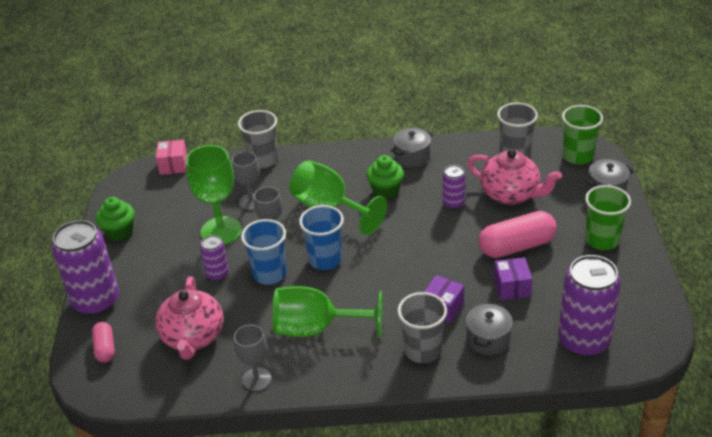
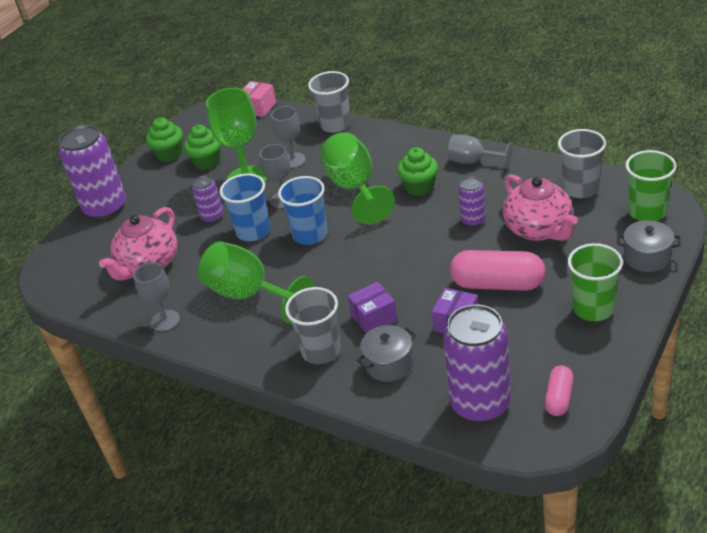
camera: 35 degrees right, 0 degrees up
pink capsule [92,322,115,363] -> pink capsule moved to [544,366,574,416]
grey pot [391,128,433,167] -> grey goblet [448,135,513,169]
none -> green cupcake [184,125,221,170]

